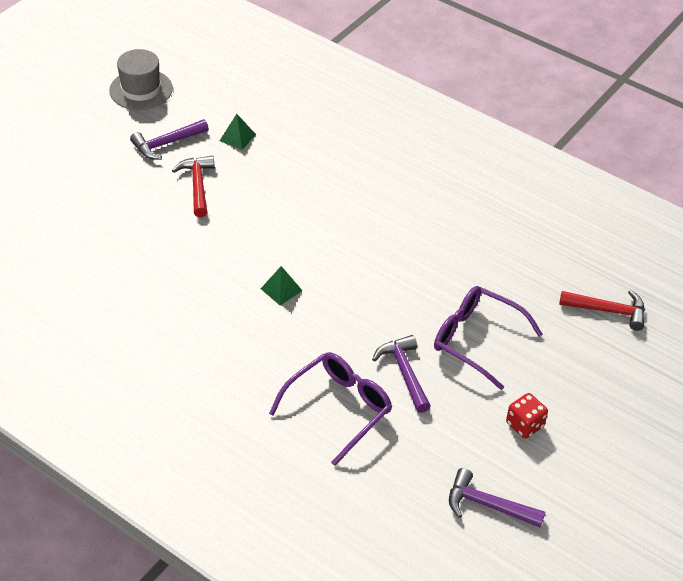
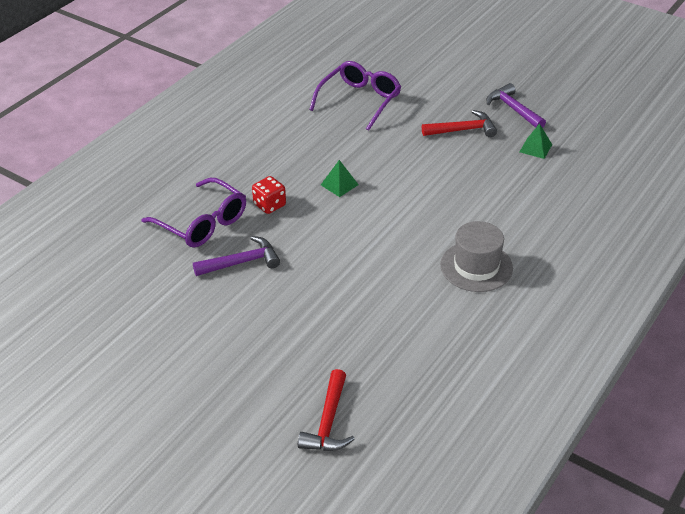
camera: 90 degrees right, 5 degrees down
grey hat [109,49,173,110] -> grey hat moved to [440,221,513,292]
purple glasses [434,286,543,390] -> purple glasses moved to [309,61,401,131]
purple hammer [449,468,545,527] -> none
red dice [506,393,548,439] -> red dice moved to [252,176,286,214]

